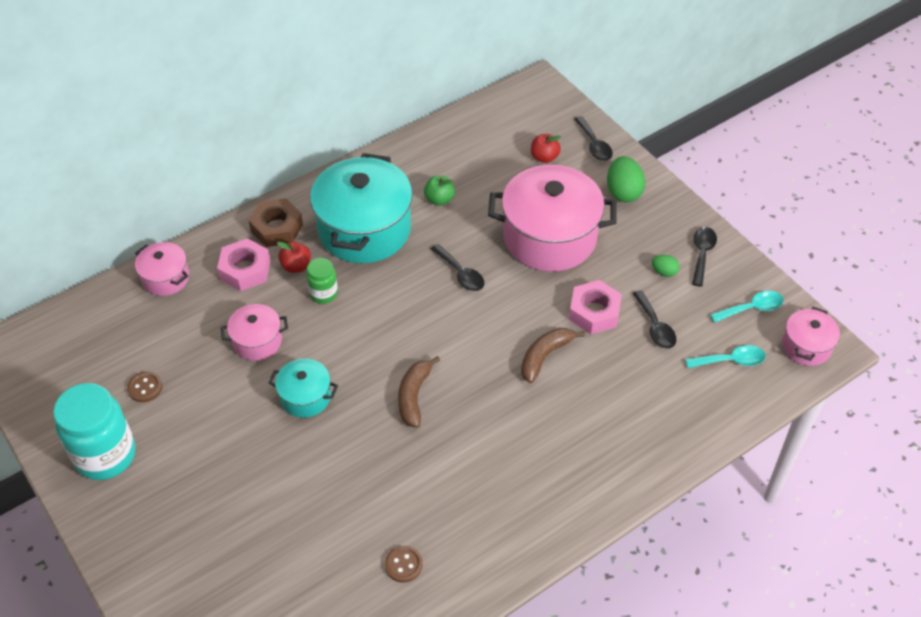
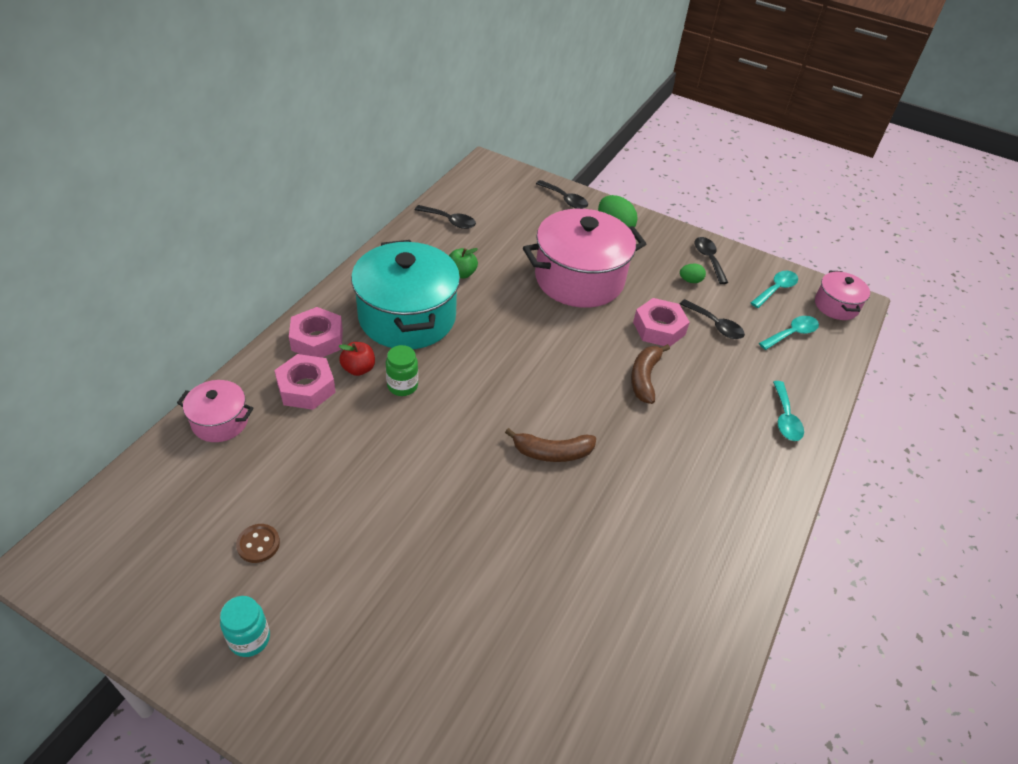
camera: 30 degrees left, 5 degrees down
turquoise jar [53,383,136,480] -> turquoise jar [220,596,270,657], size x0.51
pink pot [221,304,288,361] -> none
brown nut [249,198,303,247] -> pink nut [289,307,343,357]
turquoise pot [268,359,338,418] -> none
brown button [385,545,423,583] -> none
brown banana [398,356,440,428] -> brown banana turned 75 degrees counterclockwise [505,428,596,462]
black spoon [431,244,484,291] -> black spoon moved to [415,205,476,229]
red apple [531,134,561,163] -> none
none -> turquoise spoon [773,381,804,441]

